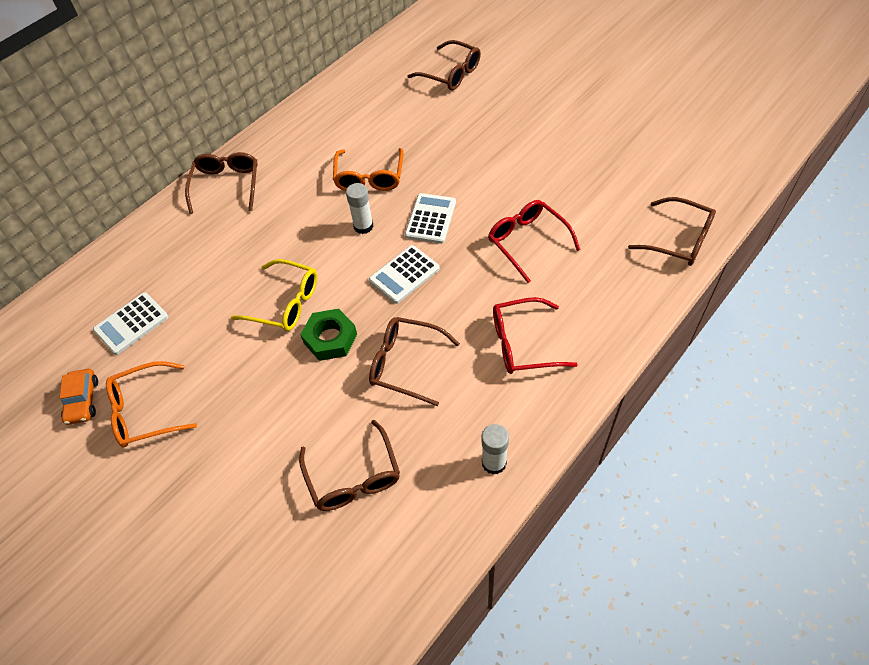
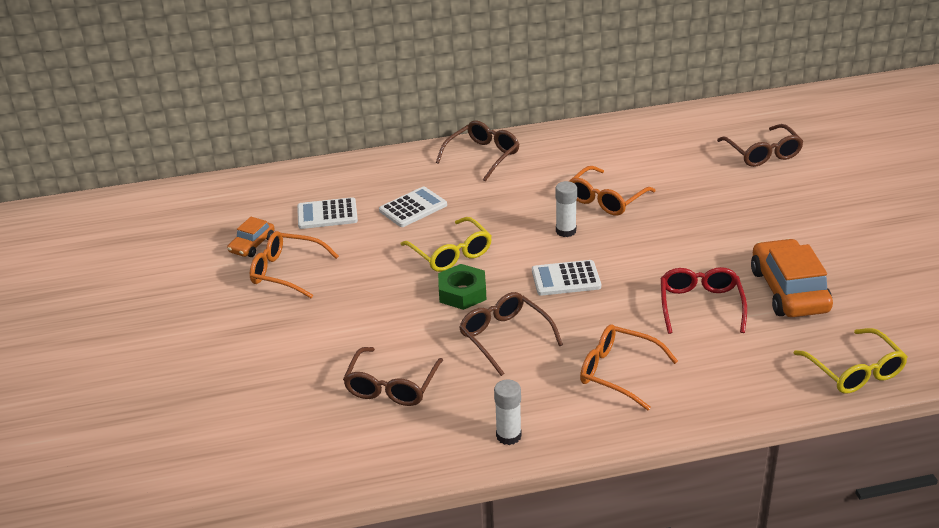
camera: 35 degrees right, 20 degrees down
white calculator [405,193,456,244] -> white calculator moved to [379,186,447,227]
red glasses [493,297,578,374] -> orange glasses [580,324,678,411]
brown glasses [628,197,716,266] -> yellow glasses [794,328,908,394]
none -> orange car [751,239,833,317]

